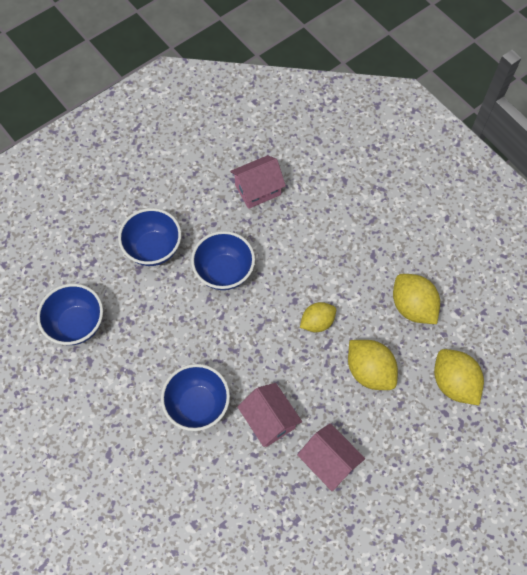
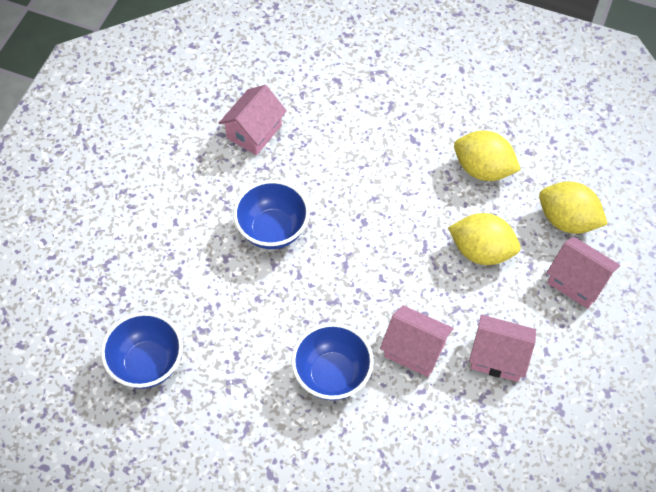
camera: 30 degrees left, 5 degrees down
blue bowl [118,208,181,266] -> none
yellow lemon [300,302,336,332] -> none
none -> pink house [547,237,620,309]

